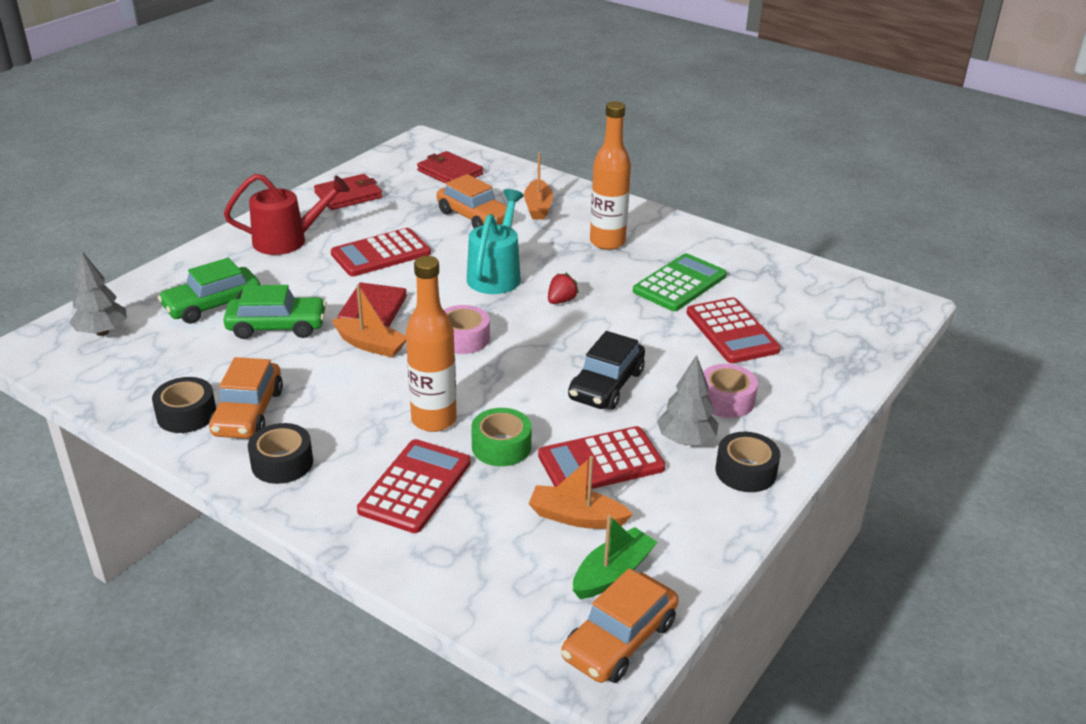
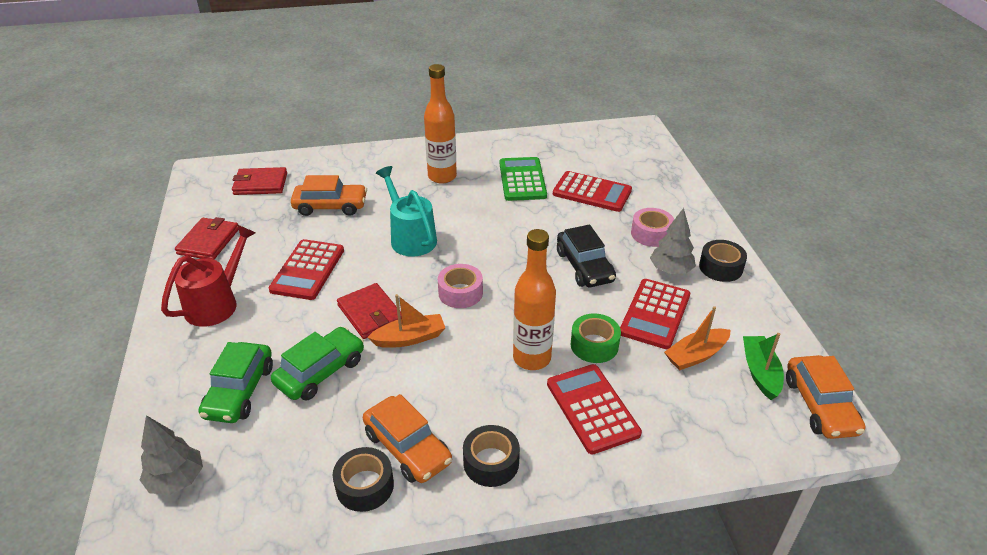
camera: 45 degrees left, 5 degrees up
orange boat [524,152,553,220] -> none
red strawberry [548,273,579,304] -> none

